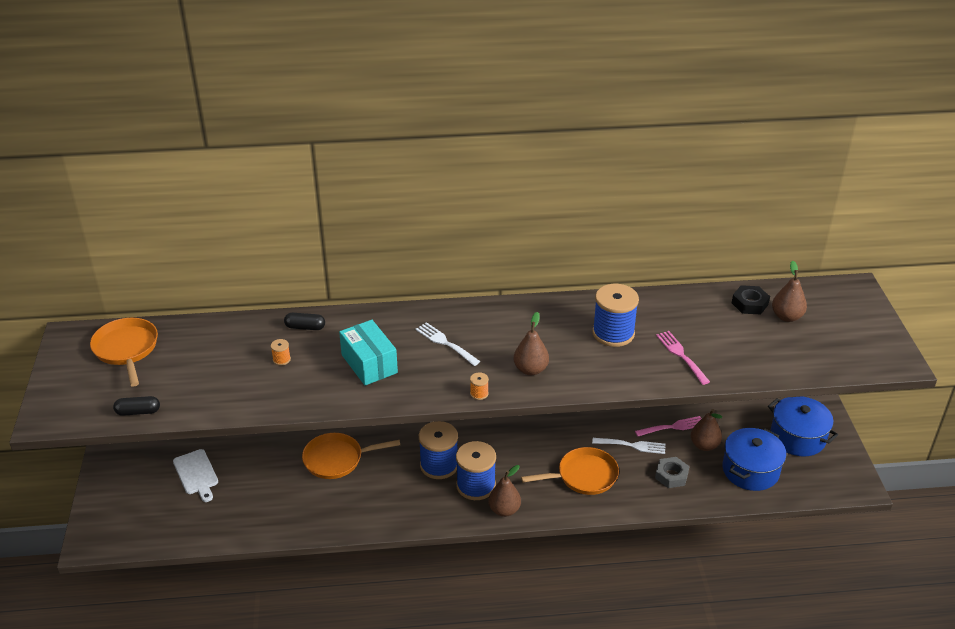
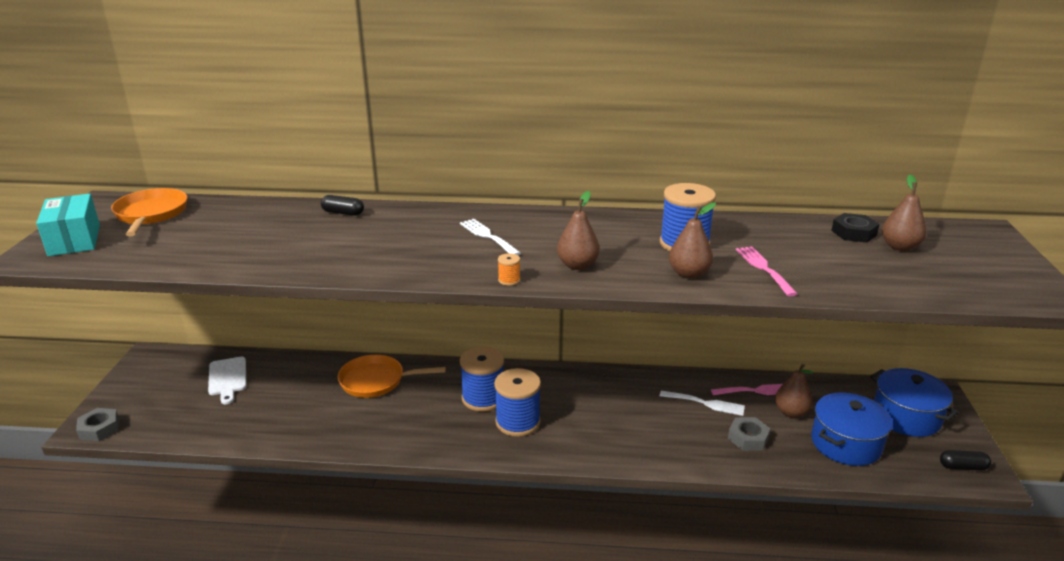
camera: 10 degrees right, 10 degrees down
black capsule [113,396,160,416] -> black capsule moved to [940,450,991,470]
orange spool [271,339,291,366] -> none
turquoise box [339,320,398,385] -> turquoise box moved to [36,194,100,256]
brown pear [488,465,521,517] -> brown pear moved to [669,203,716,279]
orange pan [521,447,619,495] -> none
none -> grey nut [76,408,119,441]

